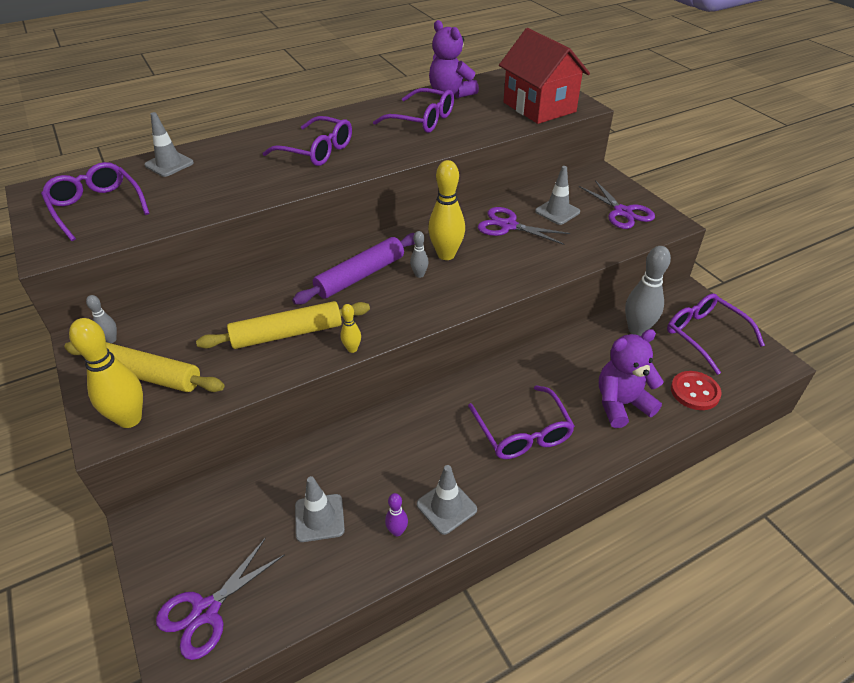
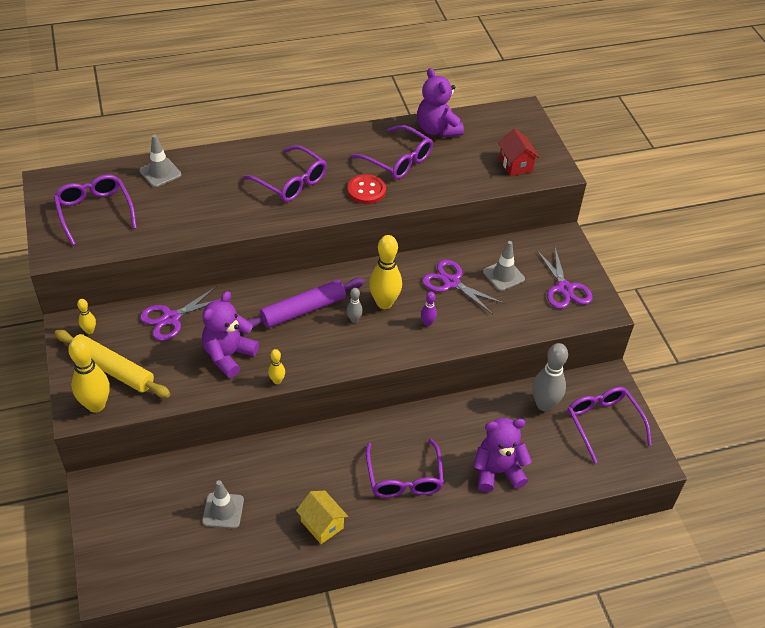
camera: 10 degrees right, 5 degrees up
grey bowling pin [86,295,117,343] -> yellow bowling pin [77,299,96,334]
purple scissors [156,538,285,660] -> purple scissors moved to [140,286,221,341]
yellow rolling pin [196,301,370,349] -> purple teddy bear [202,291,259,378]
purple bowling pin [385,493,408,536] -> purple bowling pin moved to [421,291,437,326]
grey traffic cone [417,465,477,535] -> yellow house [296,491,348,544]
red house [499,28,590,124] -> red house [498,128,539,176], size x0.52
red button [671,371,722,410] -> red button moved to [347,174,386,204]

